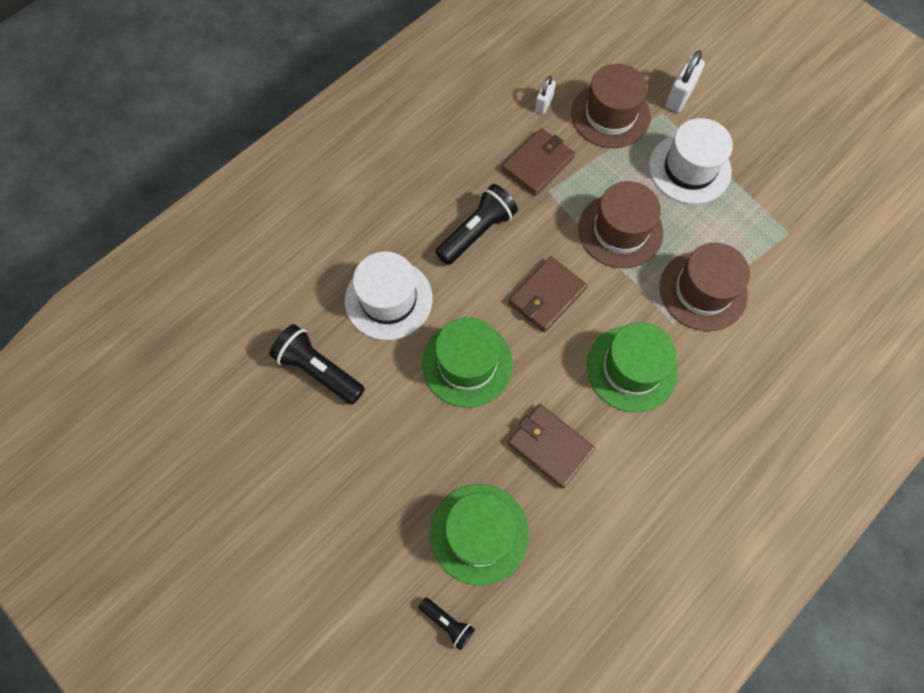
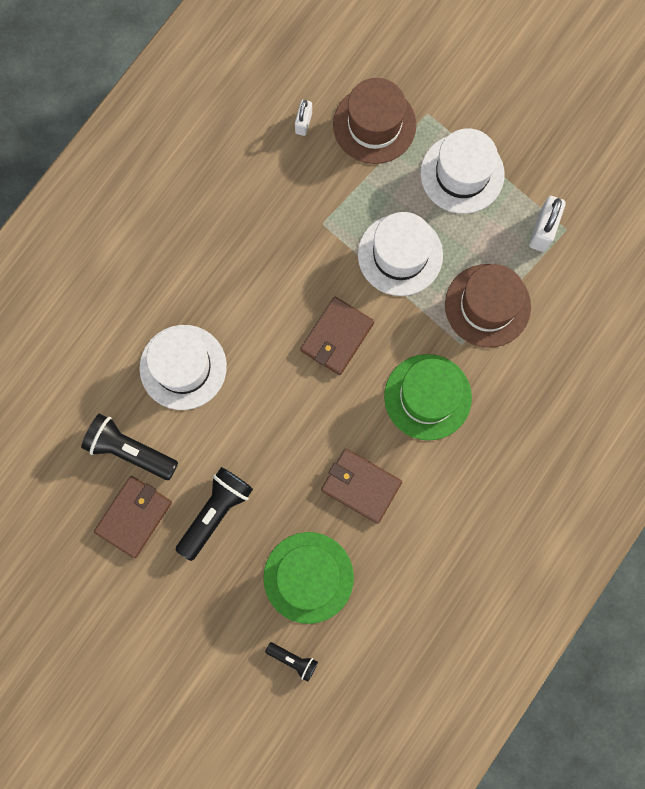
camera: 10 degrees left, 10 degrees up
green hat [422,317,513,407] -> none
black flashlight [435,184,518,265] -> black flashlight moved to [176,467,253,561]
brown wallet [502,128,575,196] -> brown wallet moved to [94,476,172,558]
brown hat [578,181,663,269] -> white hat [358,212,443,296]
white padlock [665,50,705,112] -> white padlock moved to [529,196,566,252]

